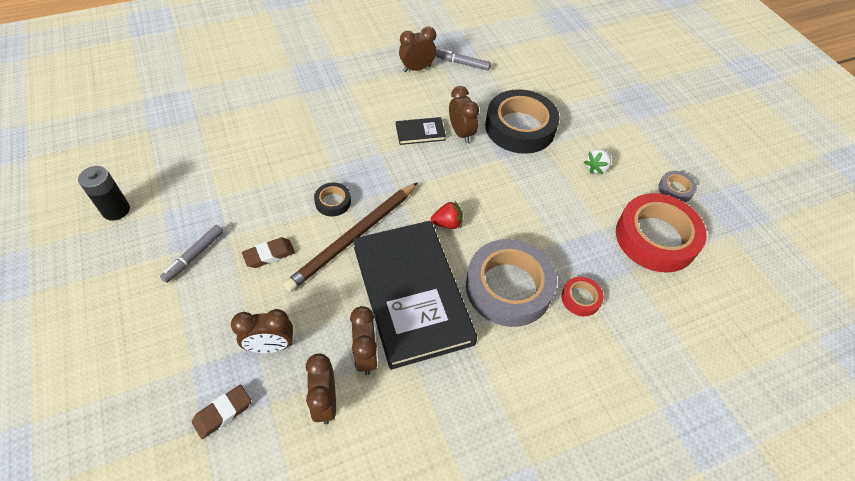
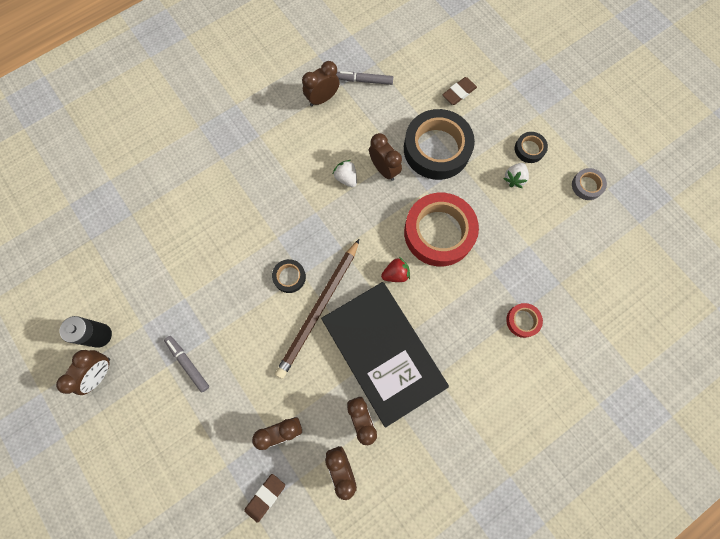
camera: 10 degrees left, 20 degrees up
grey marker [160,225,223,283] -> grey marker turned 120 degrees clockwise [164,336,209,393]
brown eraser [242,237,295,268] -> brown eraser moved to [442,77,477,105]
black book [396,117,446,145] -> white strawberry [333,160,357,188]
grey tape [466,239,557,327] -> none
red tape [616,193,707,273] -> red tape moved to [404,193,479,266]
none -> brown clock [56,350,110,395]
none -> black tape [515,132,548,163]

